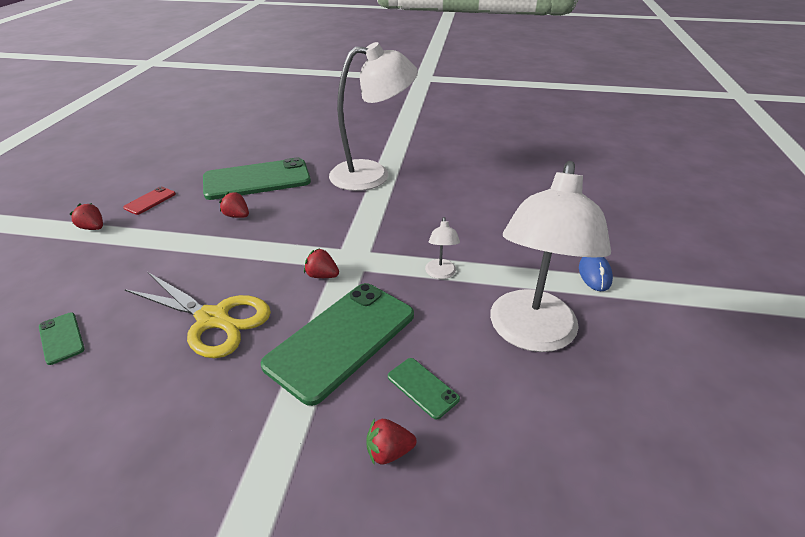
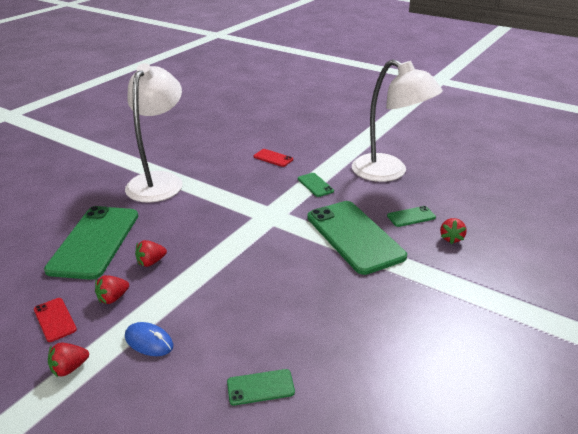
camera: 65 degrees left, 5 degrees down
yellow scissors [124,272,271,358] -> none
red strawberry [304,248,339,278] -> red strawberry moved to [95,275,129,304]
white lamp [425,217,460,279] -> green phone [298,173,334,197]
blue mouse [579,257,613,291] -> blue mouse moved to [125,322,173,356]
none -> red phone [254,149,293,167]

